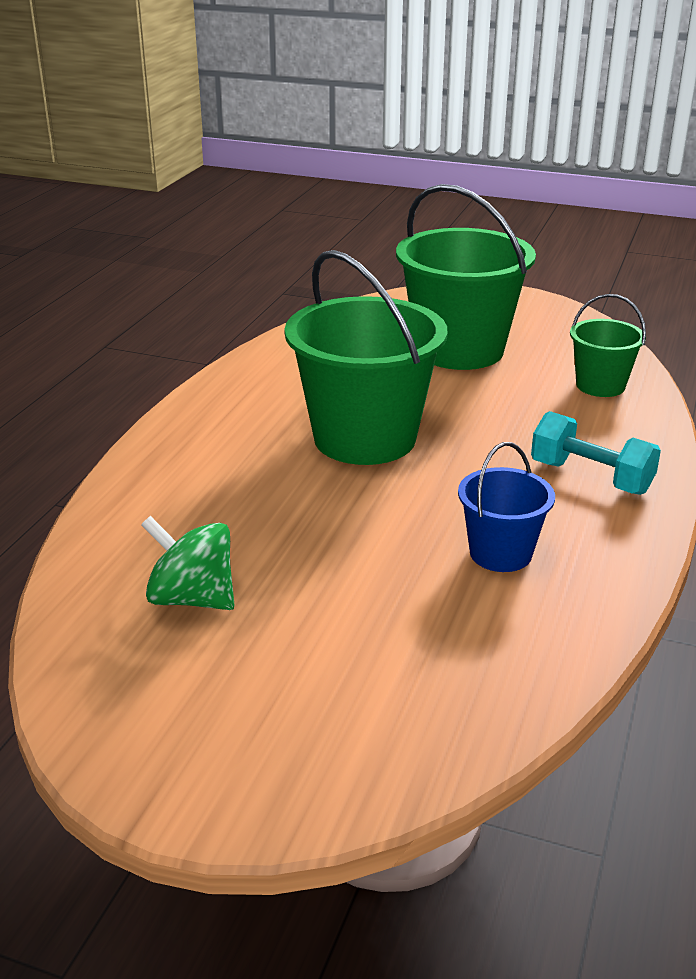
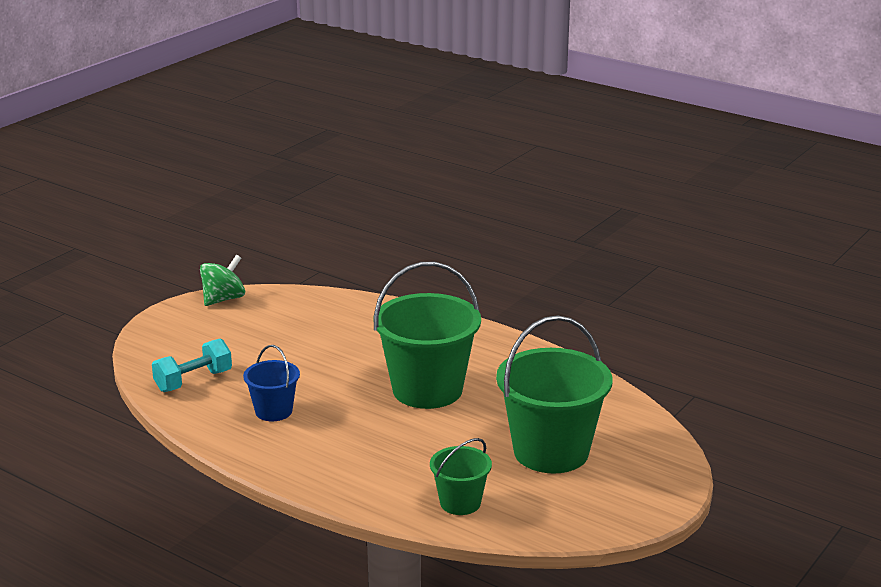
camera: 105 degrees right, 5 degrees down
green spinning top [141,516,235,610] -> green spinning top moved to [200,255,245,306]
turquoise dumbbell [531,411,661,495] -> turquoise dumbbell moved to [152,339,232,392]

